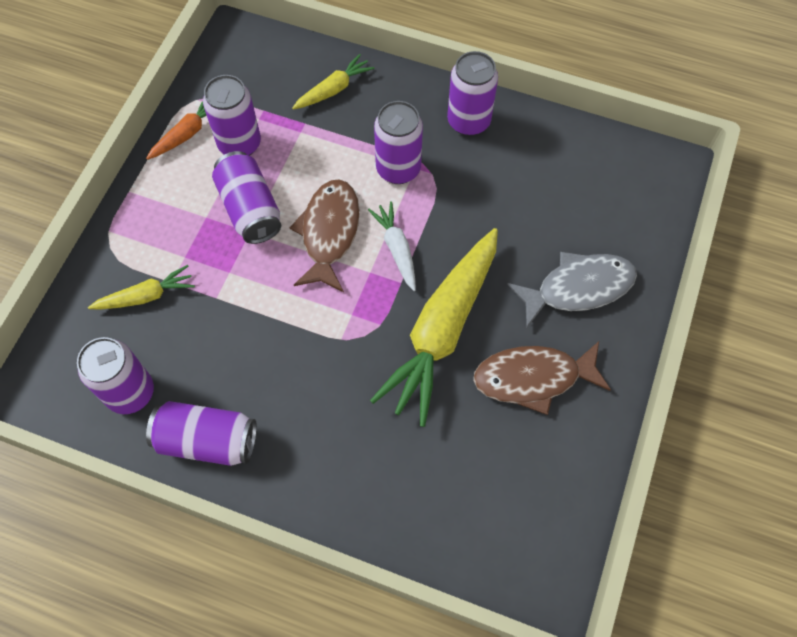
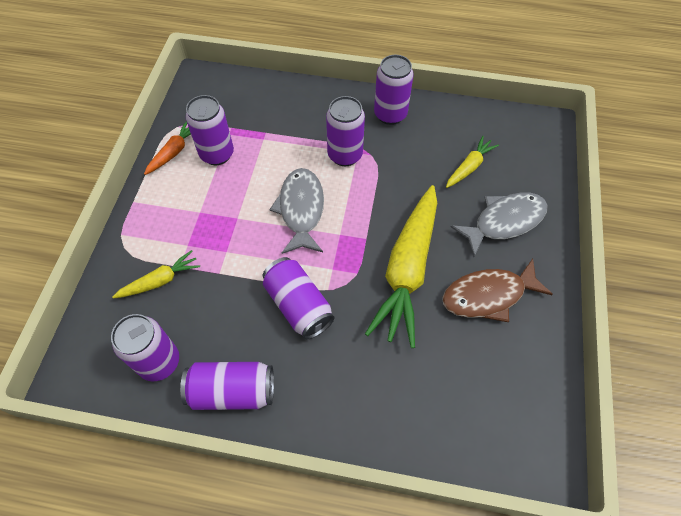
camera: 10 degrees left, 5 degrees down
purple can [212,151,281,244] -> purple can moved to [263,257,334,339]
brown fish [290,179,360,292] -> grey fish [269,168,324,254]
yellow carrot [292,54,375,110] -> yellow carrot moved to [446,136,499,188]
white carrot [368,201,416,291] -> none

